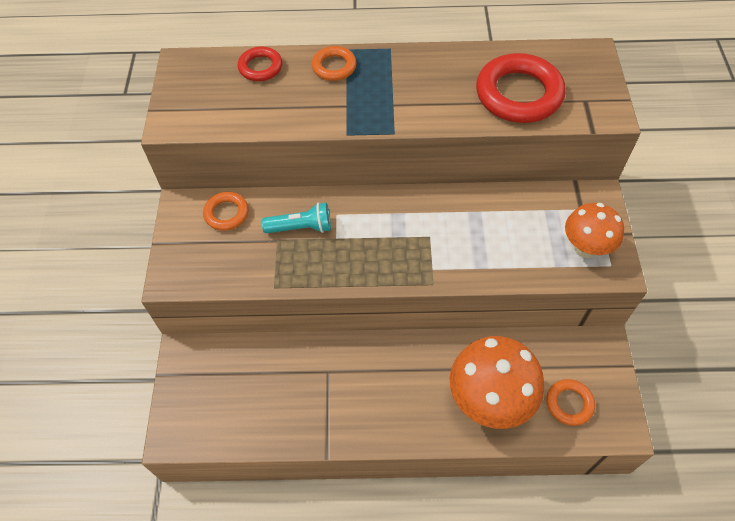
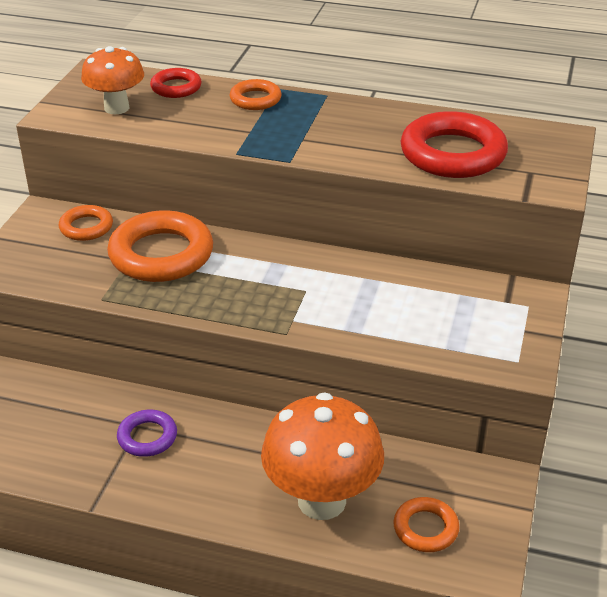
camera: 15 degrees right, 20 degrees down
turquoise flashlight [262,203,331,233] -> orange ring [107,210,213,282]
orange mushroom [565,203,624,258] -> orange mushroom moved to [81,46,144,114]
none -> purple ring [117,410,177,457]

